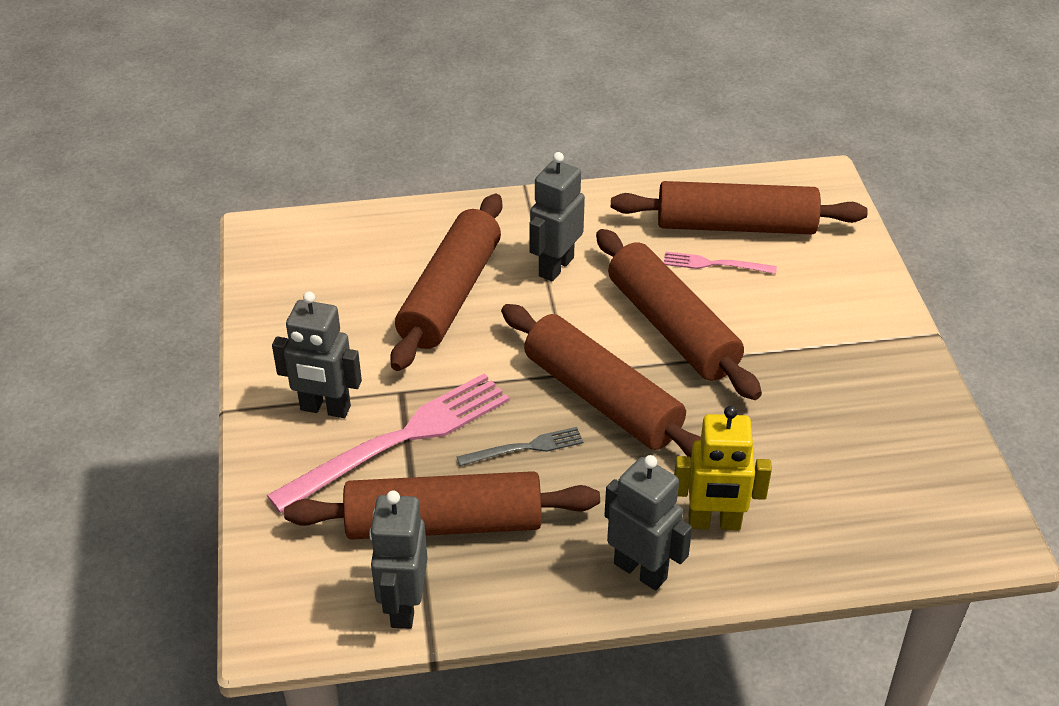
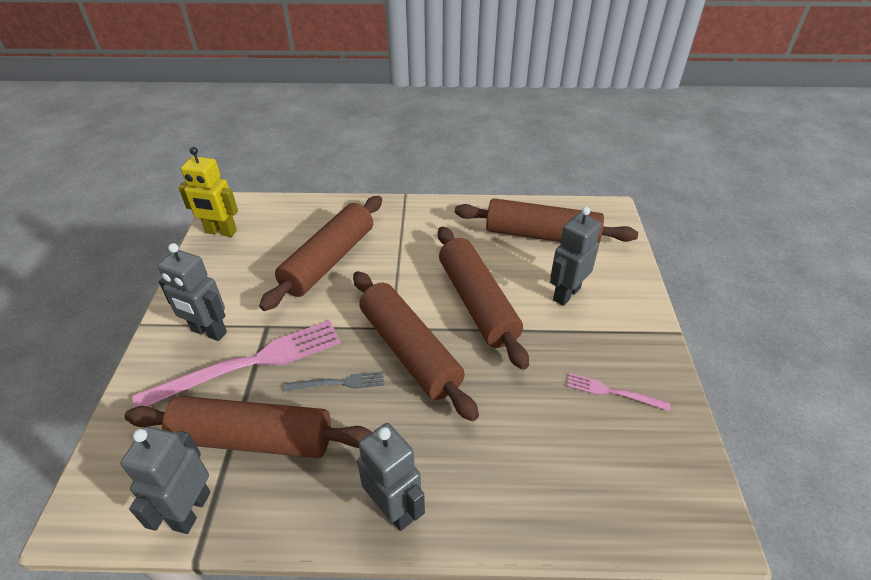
camera: 10 degrees right, 0 degrees up
grey robot [529,152,585,281] -> grey robot moved to [550,206,601,306]
pink fork [664,251,777,274] -> pink fork moved to [566,373,670,411]
yellow robot [674,406,772,531] -> yellow robot moved to [178,147,238,237]

